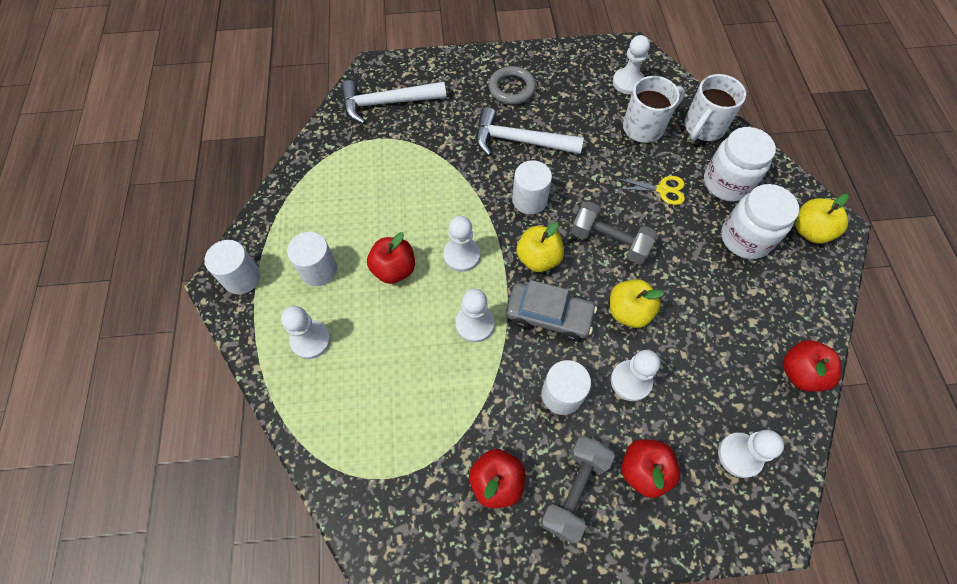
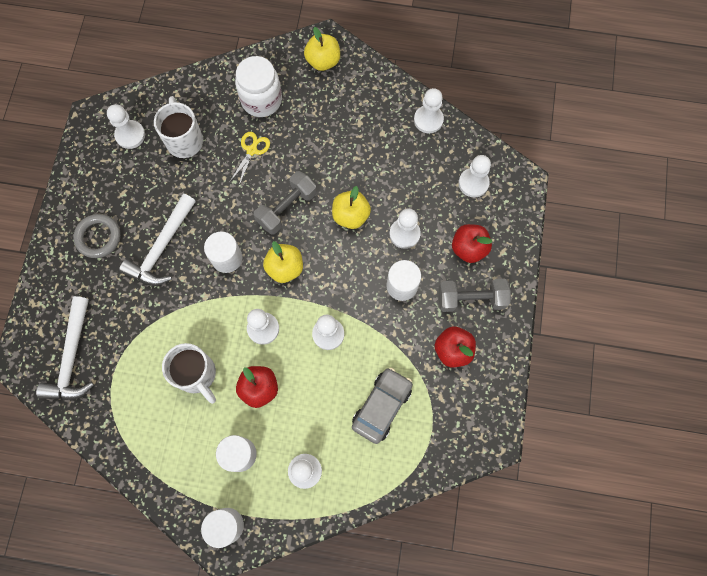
camera: 75 degrees left, 10 degrees up
grey car [506,280,597,342] -> grey car moved to [352,367,413,444]
grey dumbbell [540,436,615,544] -> grey dumbbell turned 45 degrees counterclockwise [439,279,511,312]
white mug [684,74,746,141] -> white mug moved to [162,343,216,404]
white jar [721,184,799,259] -> none
red apple [783,340,841,392] -> white pawn [414,88,444,133]

